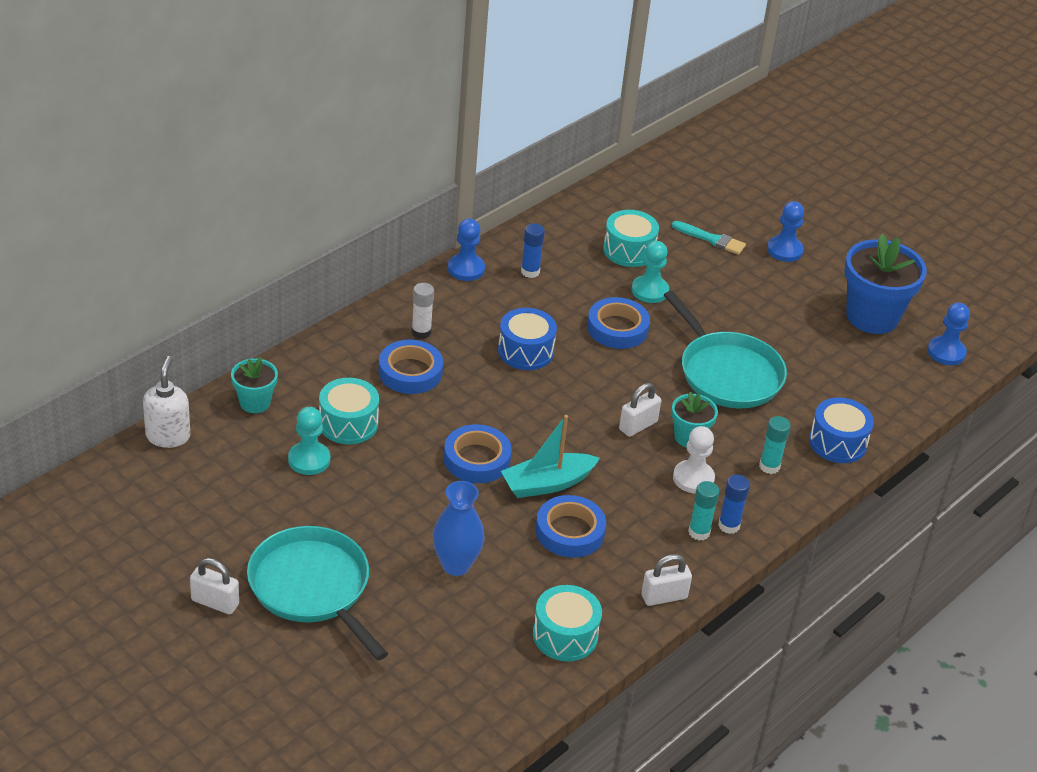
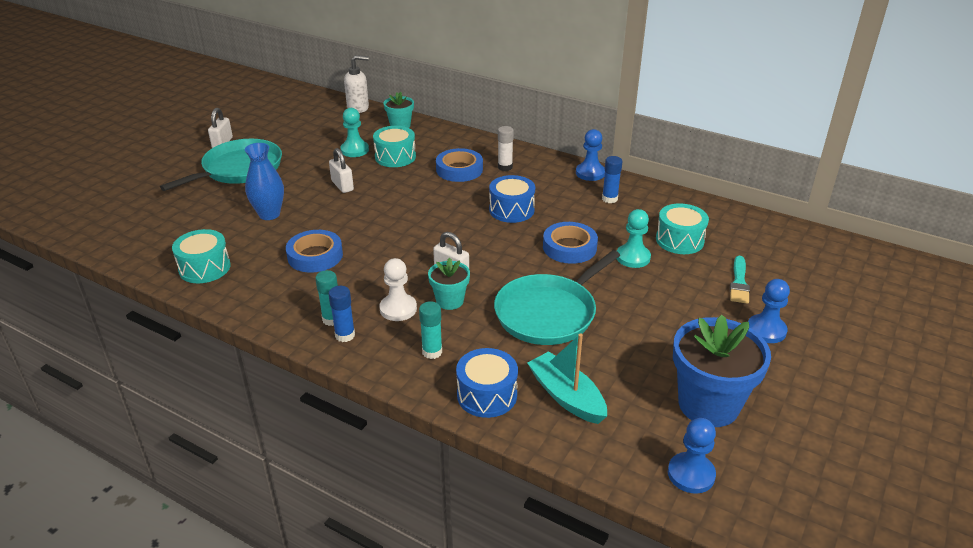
camera: 80 degrees right, 5 degrees down
blue tape [444,424,512,483] -> none
turquoise boat [501,415,600,498] -> turquoise boat moved to [527,333,607,424]
white padlock [641,554,692,606] -> white padlock moved to [329,148,354,193]

